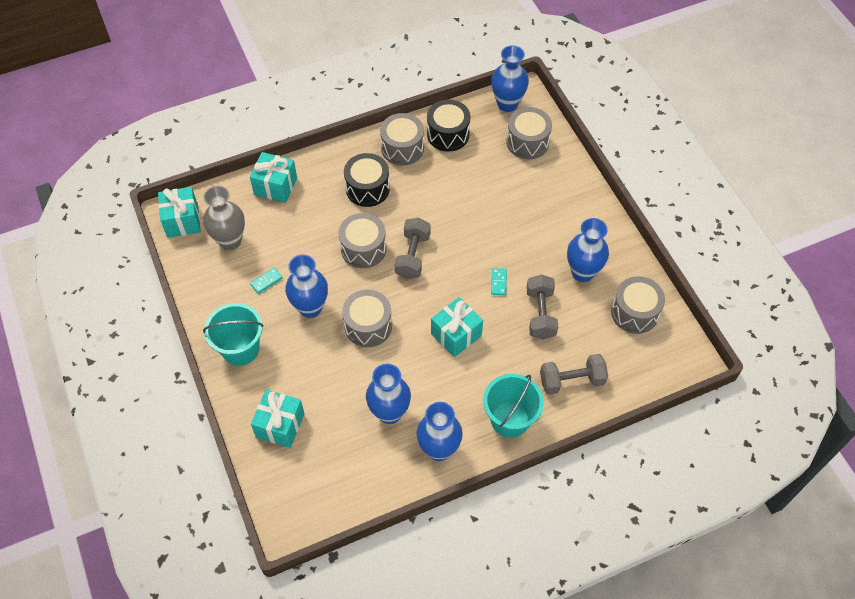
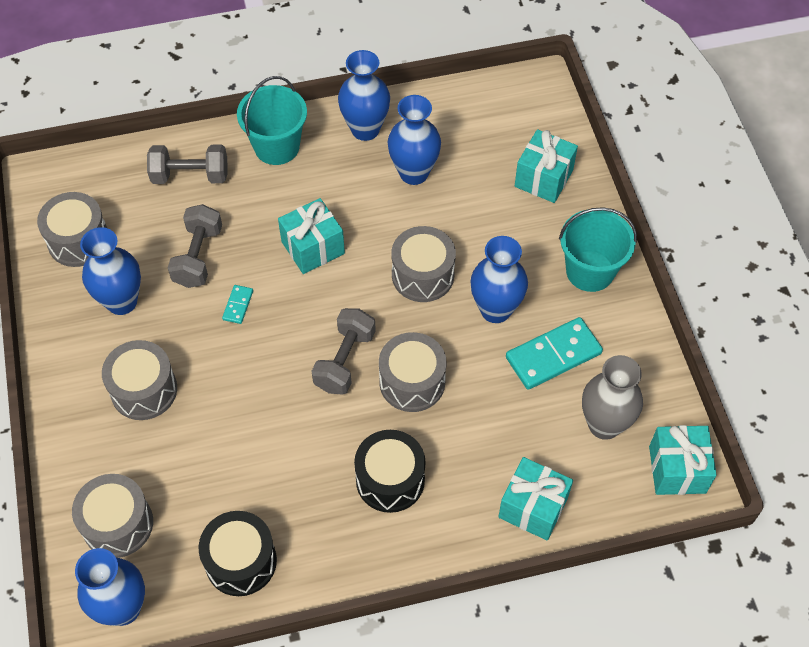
camera: 170 degrees left, 0 degrees up
turquoise domino [250,268,283,294] -> turquoise domino [506,317,603,390], size x2.13
grey drum [380,113,424,166] -> grey drum moved to [102,340,177,420]

